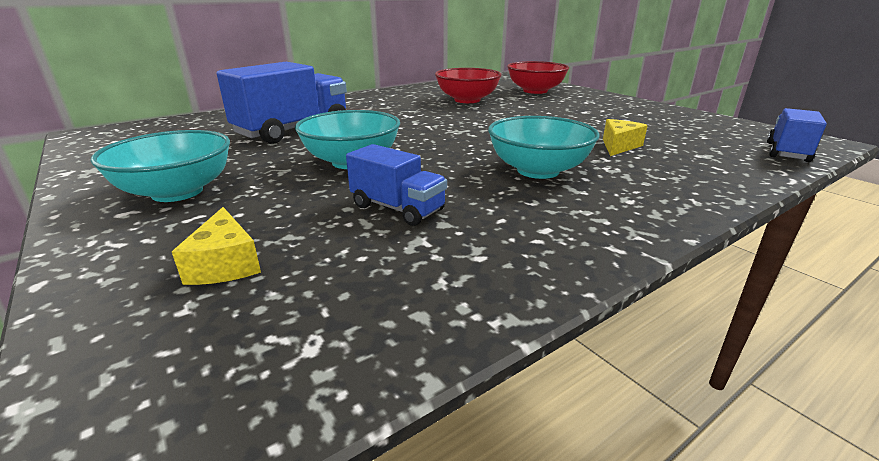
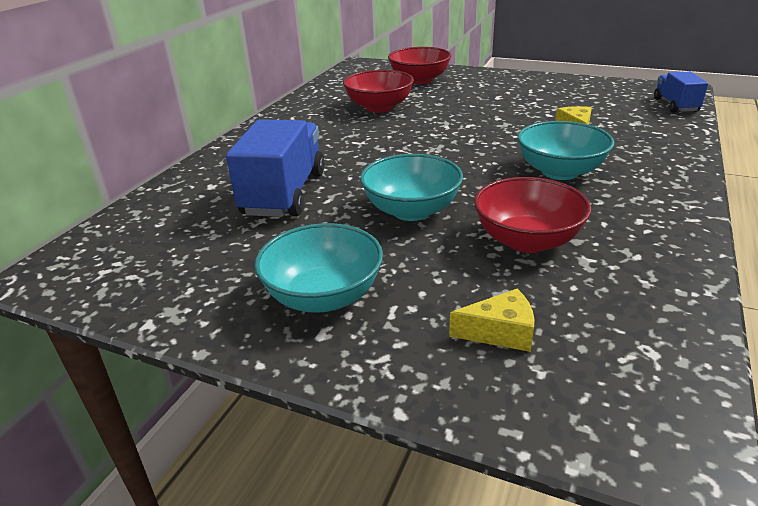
camera: 30 degrees left, 5 degrees up
yellow cheese [172,207,261,285] -> yellow cheese turned 45 degrees counterclockwise [449,289,534,352]
blue truck [346,144,447,226] -> red bowl [474,177,591,253]

